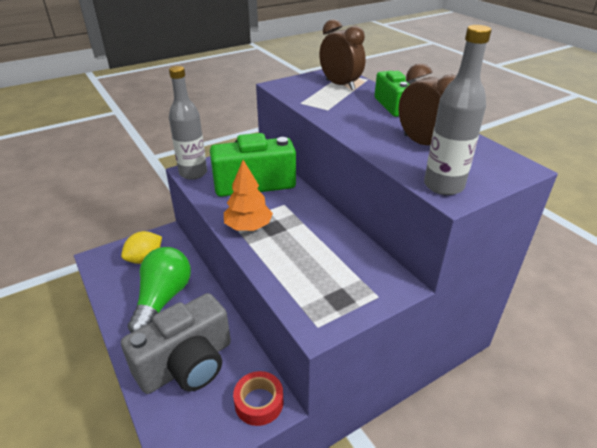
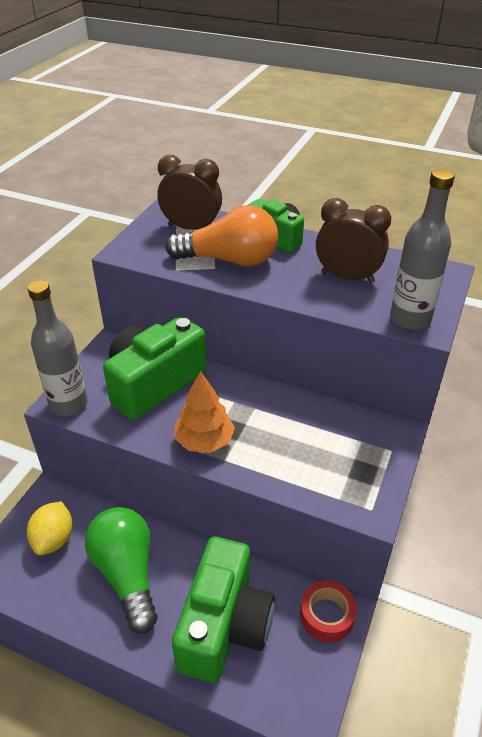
camera: 35 degrees left, 5 degrees up
grey camera [121,293,231,394] -> green camera [172,537,275,683]
none -> orange light bulb [165,205,278,266]

